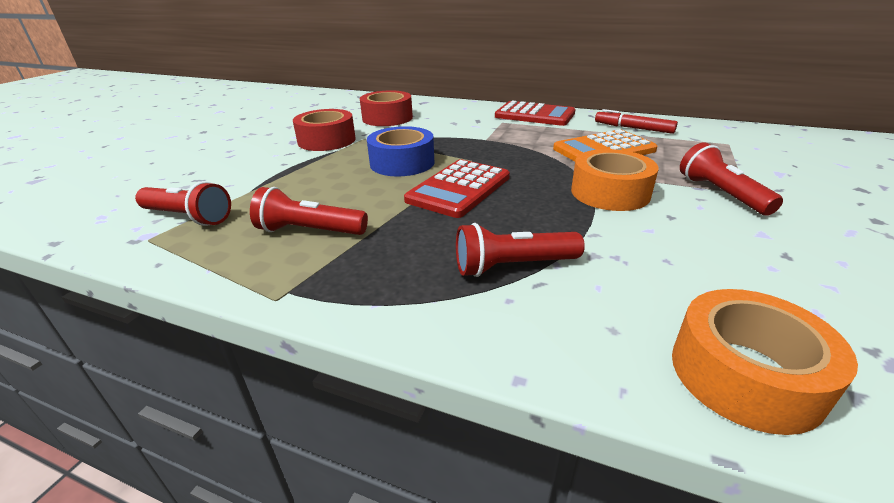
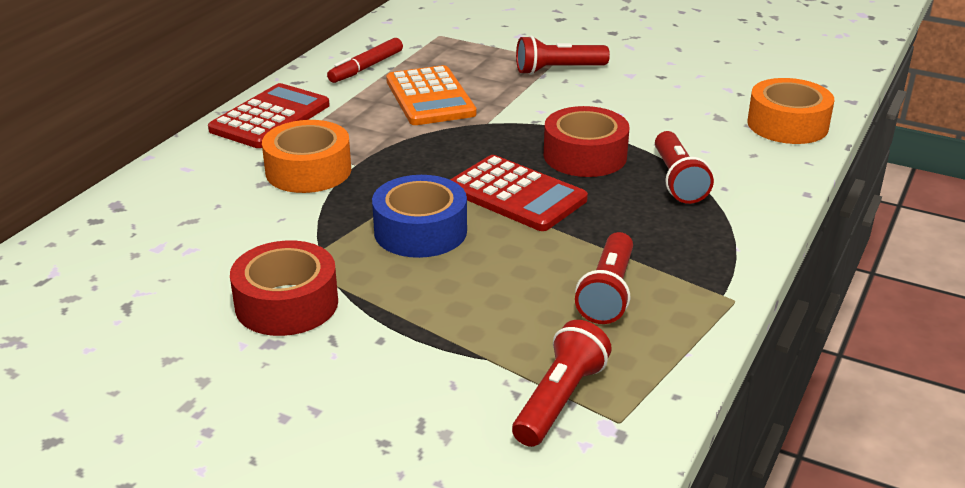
camera: 85 degrees left, 0 degrees up
red tape [360,90,413,126] -> red tape moved to [544,106,629,177]
orange tape [571,149,659,211] -> orange tape moved to [262,120,351,193]

